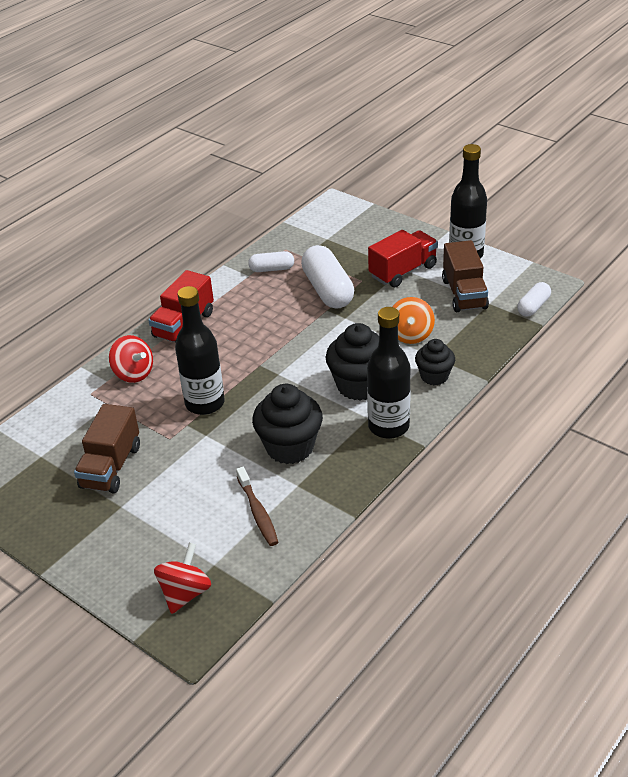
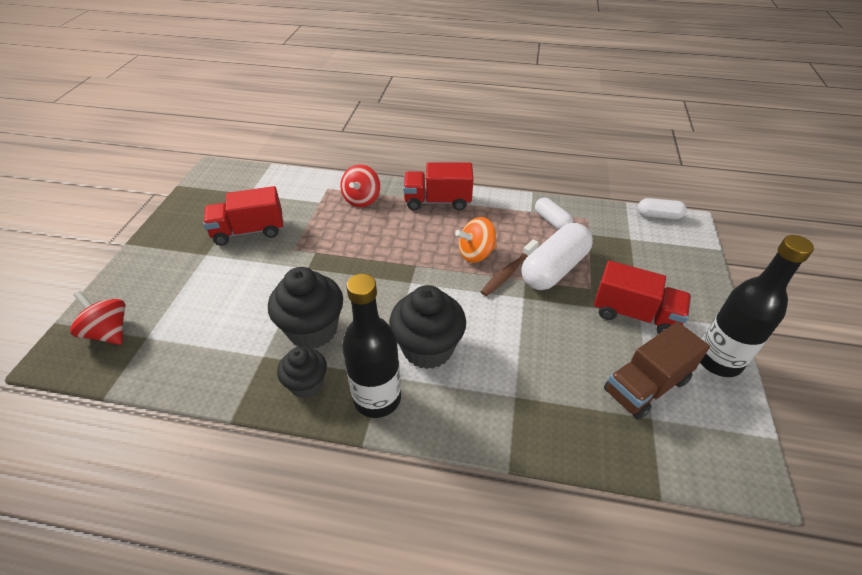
camera: 60 degrees right, 5 degrees up
brown truck [74,404,140,493] -> red truck [203,186,283,245]
red spinning top [154,542,211,614] -> red spinning top turned 135 degrees counterclockwise [70,291,125,345]
black bottle [175,286,225,415] -> none
brown toothbrush [236,467,278,546] -> brown toothbrush moved to [481,239,539,296]
orange spinning top [392,297,435,344] -> orange spinning top moved to [455,217,497,263]
black cupcake [415,339,455,385] -> black cupcake moved to [277,347,327,398]
white capsule [517,282,551,317] -> white capsule moved to [638,198,687,219]

